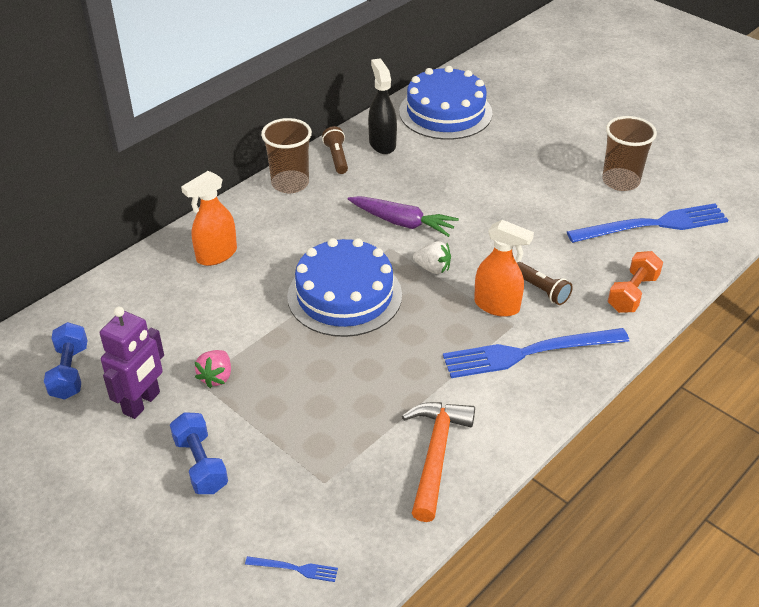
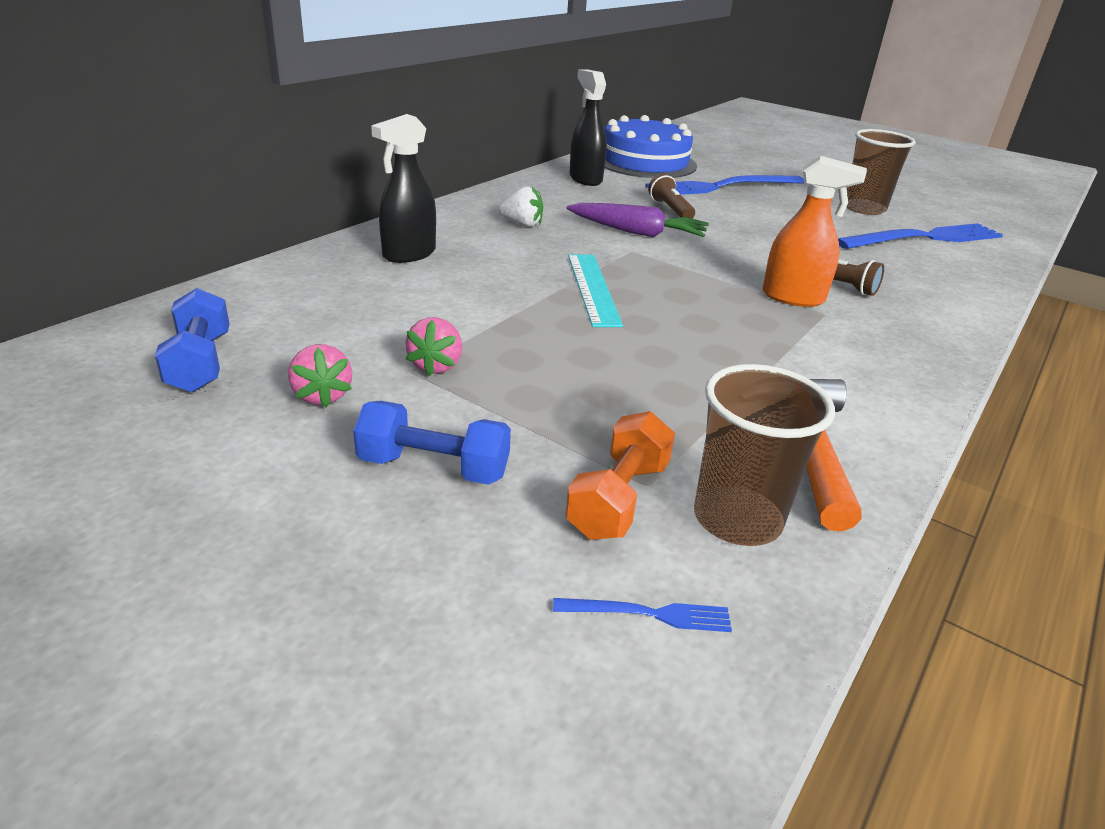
camera: 10 degrees left, 10 degrees down
purple robot [100,307,164,419] -> pink strawberry [288,344,352,408]
blue dumbbell [170,412,228,494] -> blue dumbbell turned 45 degrees counterclockwise [353,401,511,485]
orange spray bottle [181,171,237,266] -> black spray bottle [371,114,436,263]
brown cup [261,118,312,193] -> brown cup moved to [694,364,835,546]
blue cake [287,238,402,337] -> turquoise ruler [568,254,623,327]
brown flashlight [322,126,348,174] -> brown flashlight moved to [648,173,695,219]
white strawberry [413,241,451,274] -> white strawberry moved to [498,186,543,227]
blue fork [443,328,629,378] -> blue fork moved to [645,175,804,195]
orange dumbbell [608,251,663,313] -> orange dumbbell moved to [565,411,675,540]

